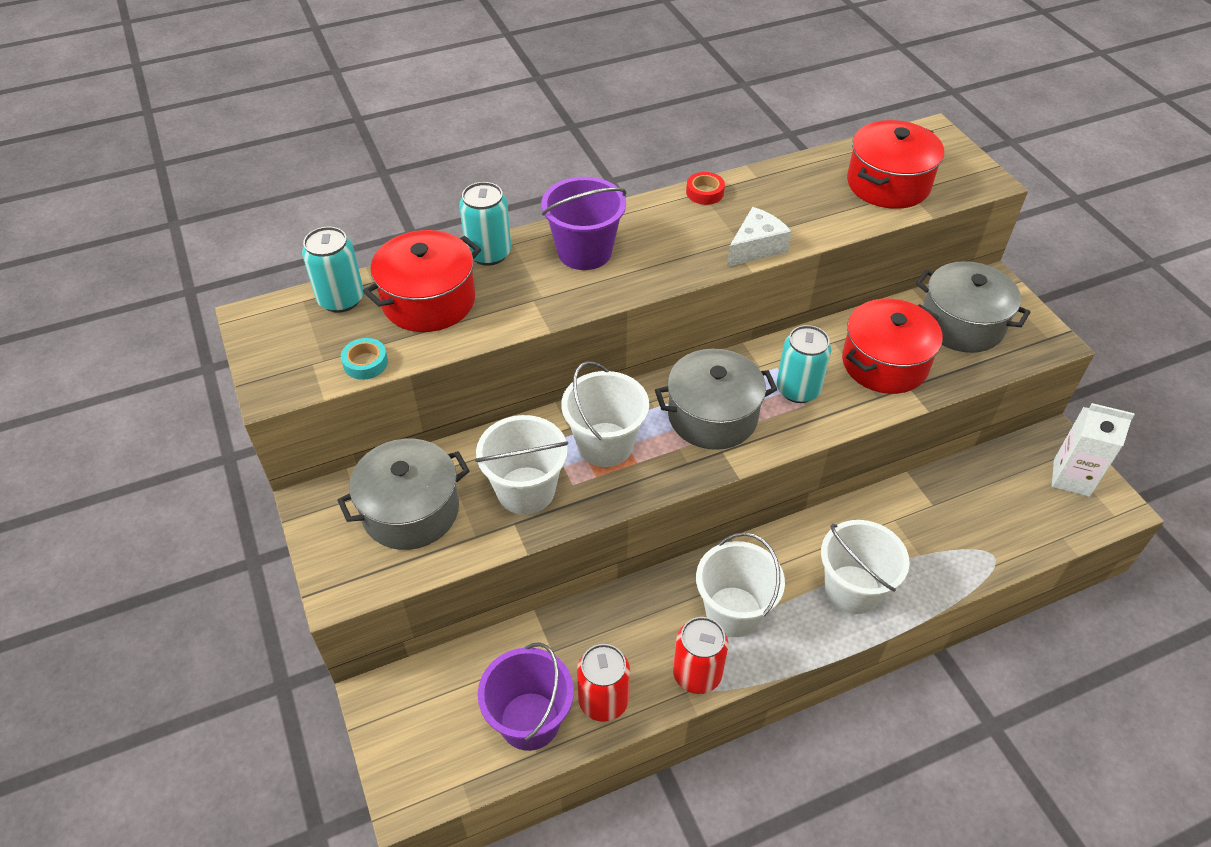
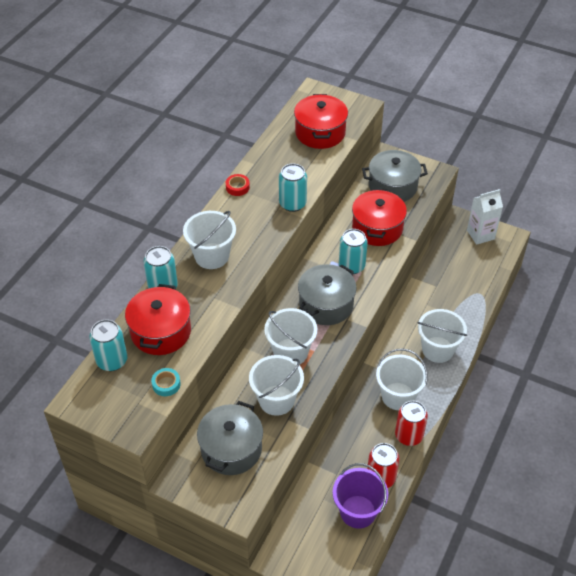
camera: 40 degrees left, 0 degrees up
purple bucket [541,177,626,270] -> white bucket [183,211,236,269]
white cheese [727,207,791,267] -> turquoise can [279,163,307,212]

